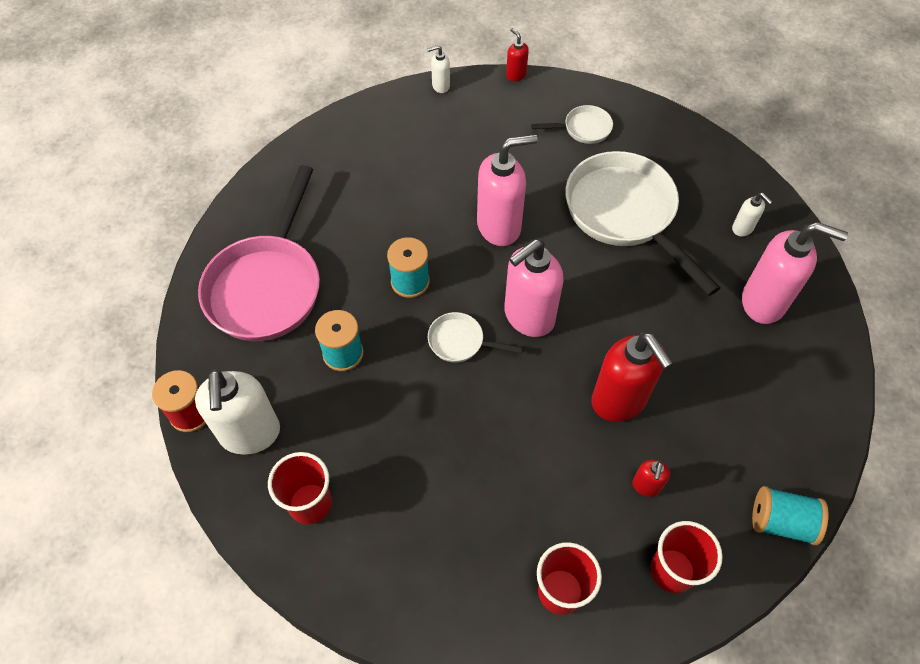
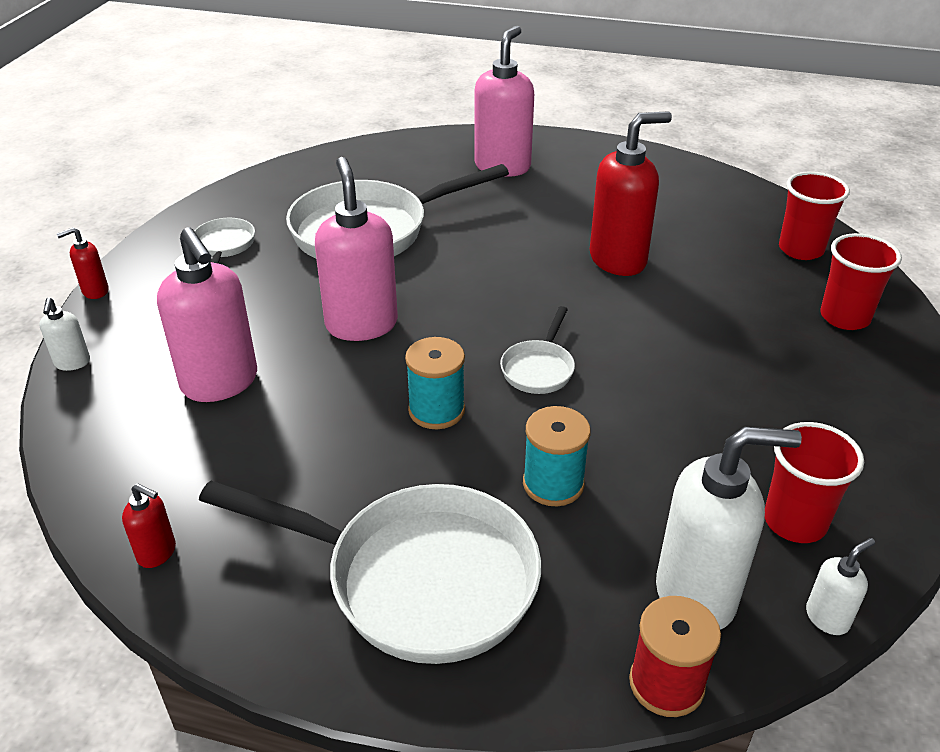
camera: 85 degrees left, 20 degrees down
pink pan [198,165,320,341] -> white pan [199,481,541,664]
pink soap dispenser [504,239,564,337] -> pink soap dispenser moved to [157,228,257,402]
red soap dispenser [632,460,670,497] -> red soap dispenser moved to [122,483,176,568]
white soap dispenser [732,193,772,236] -> white soap dispenser moved to [806,538,875,635]
turquoise spool [752,486,829,545] -> none

